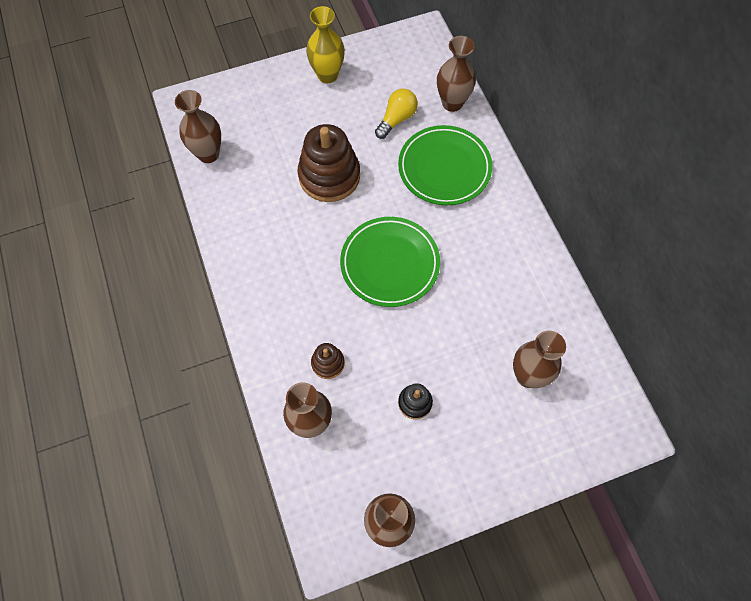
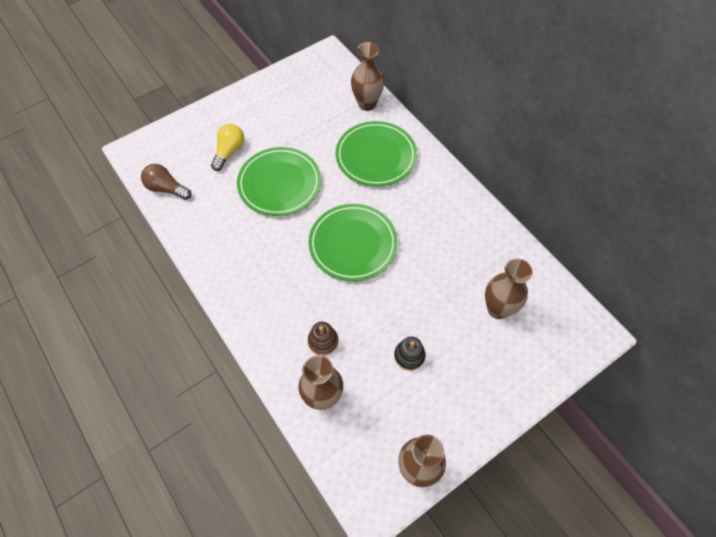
camera: 15 degrees left, 5 degrees down
brown vase [175,90,221,163] -> brown light bulb [141,164,192,200]
brown stacking toy [298,124,360,202] -> green plate [237,147,321,216]
yellow vase [306,6,345,83] -> none
yellow light bulb [375,89,418,139] -> yellow light bulb moved to [211,124,244,171]

